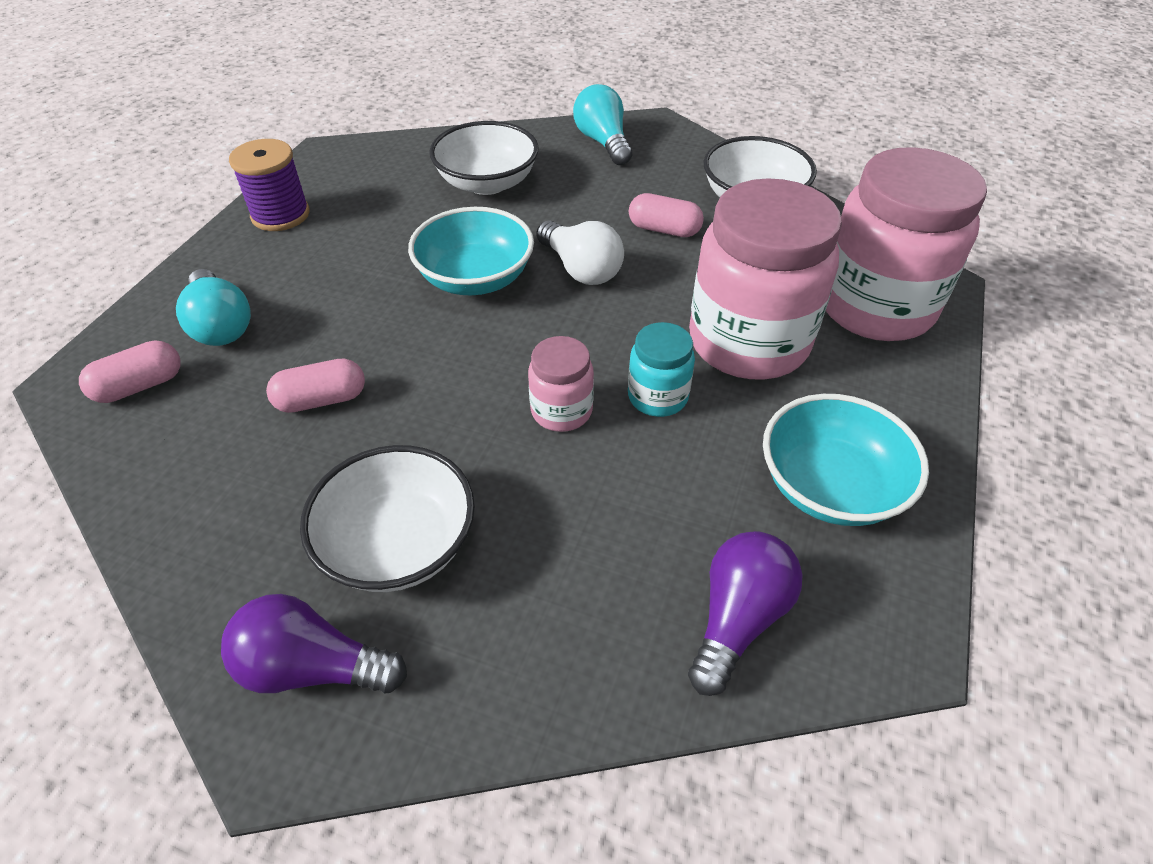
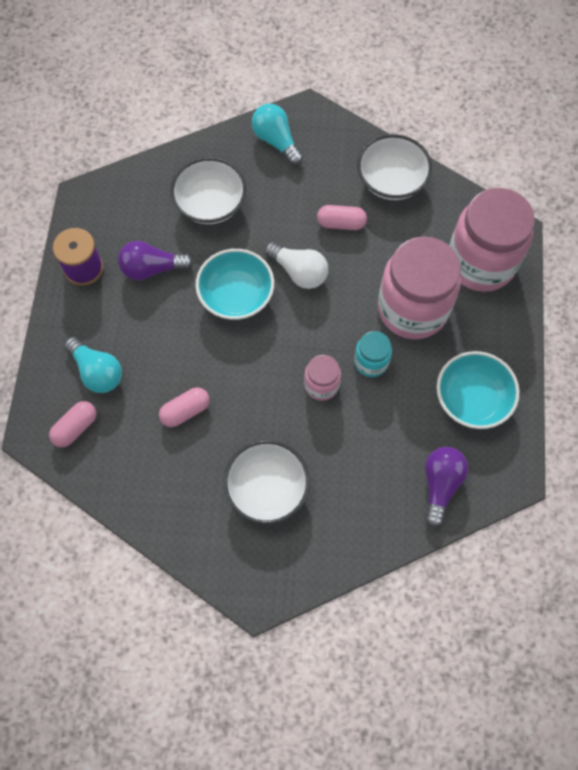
camera: 15 degrees left, 20 degrees up
purple light bulb [221,594,407,694] -> purple light bulb moved to [118,241,193,280]

